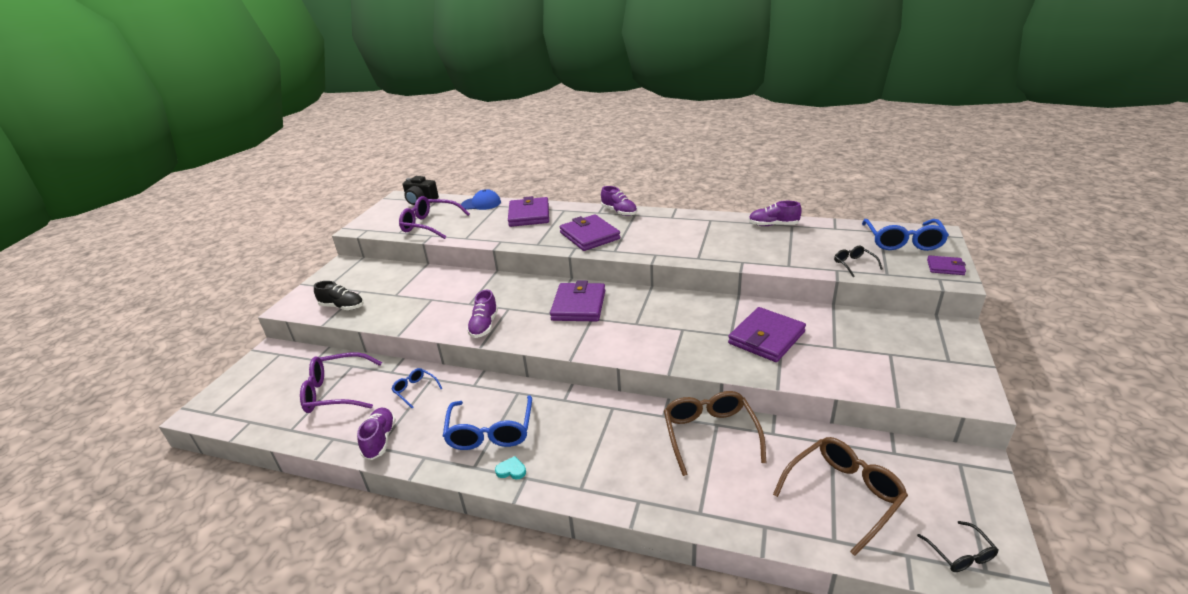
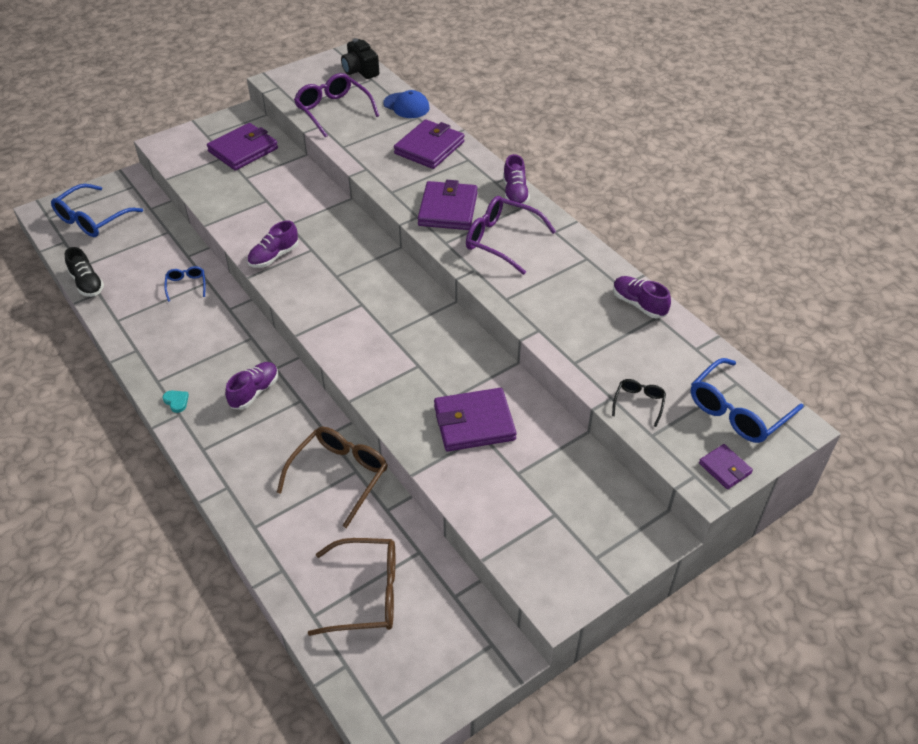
camera: 35 degrees right, 15 degrees up
purple glasses [300,352,382,413] -> purple glasses moved to [466,196,556,275]
black shoe [314,281,363,310] -> black shoe moved to [65,247,104,297]
purple shoe [357,408,396,460] -> purple shoe moved to [225,362,278,409]
blue glasses [443,395,532,450] -> blue glasses moved to [51,184,143,237]
purple wallet [550,281,605,322] -> purple wallet moved to [207,123,278,170]
black glasses [917,521,998,572] -> none

